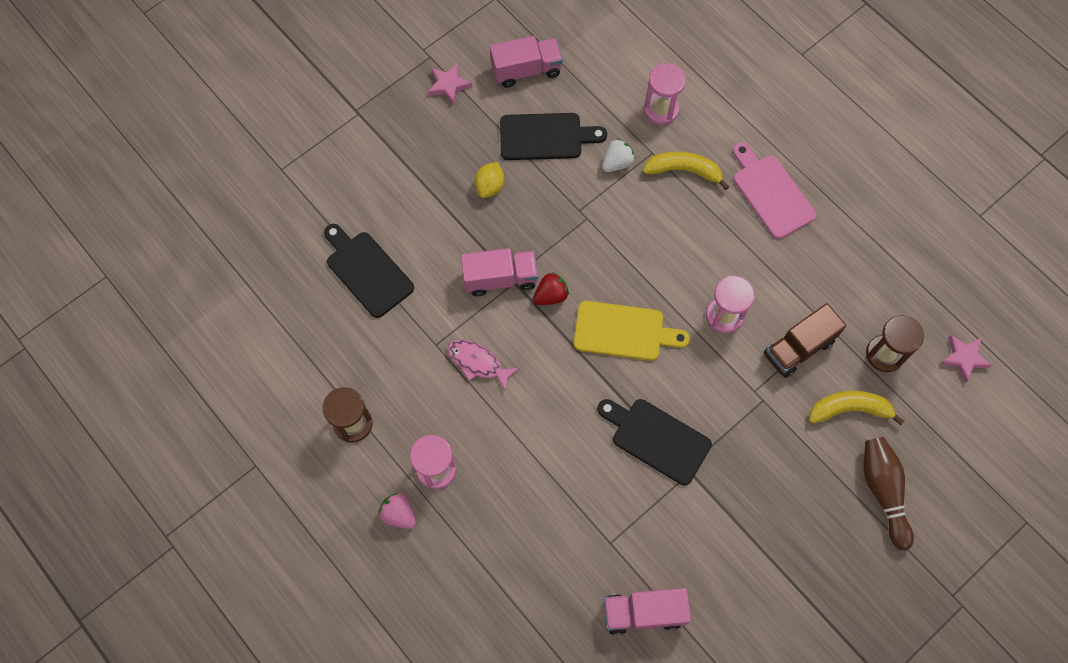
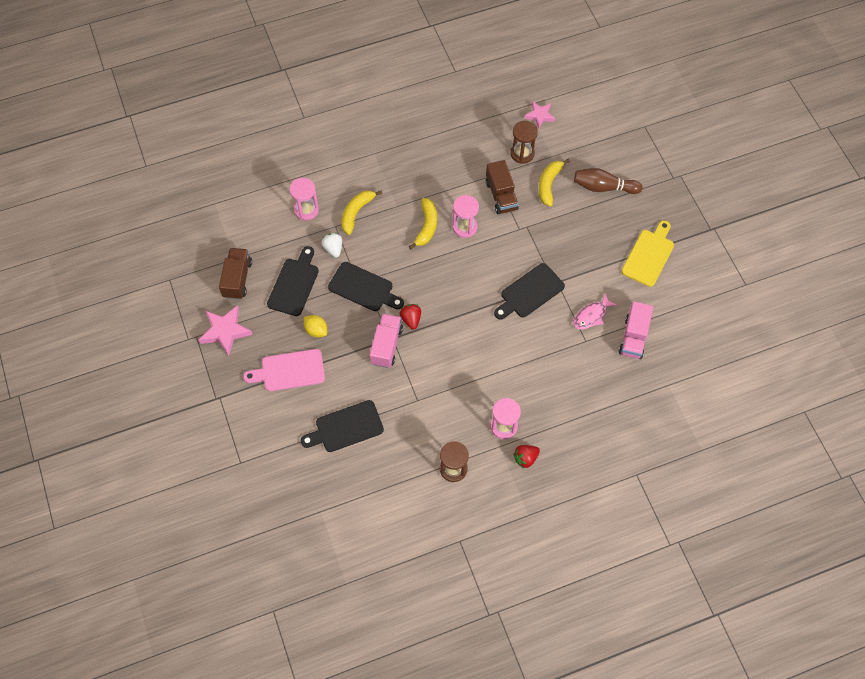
camera: 70 degrees left, 5 degrees down
pink strawberry [378,493,416,529] -> red strawberry [513,445,540,468]
pink star [428,63,472,105] -> pink star [199,305,253,356], size x1.57
pink fish [448,340,519,391] -> pink fish moved to [573,294,618,329]
pink truck [490,36,563,88] -> brown truck [219,248,252,300]
yellow cutting board [574,301,690,361] -> yellow cutting board moved to [622,220,674,287]
pink cutting board [733,142,816,239] -> pink cutting board moved to [243,349,325,391]
none -> black cutting board [328,262,404,311]
none -> yellow banana [409,198,437,249]

